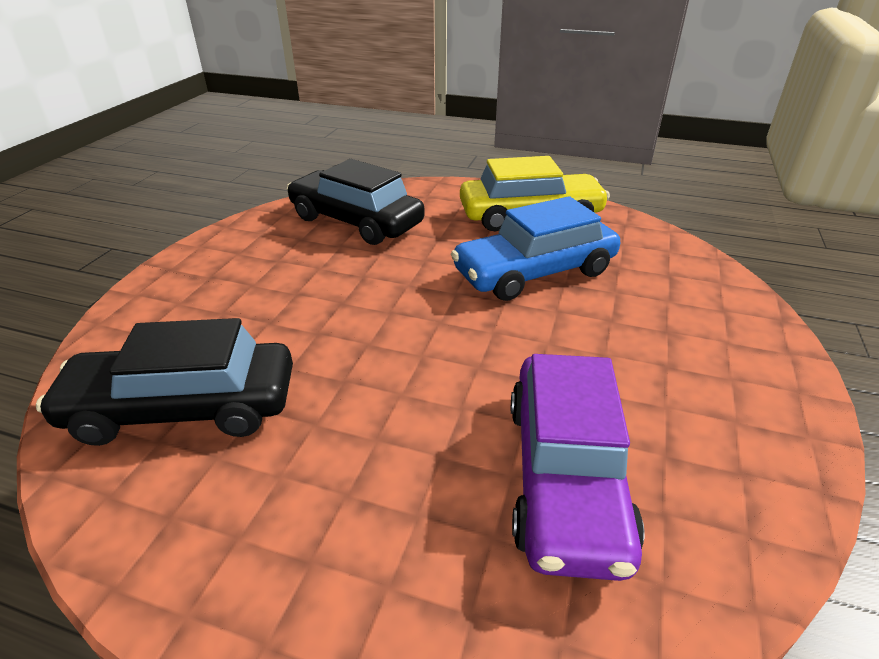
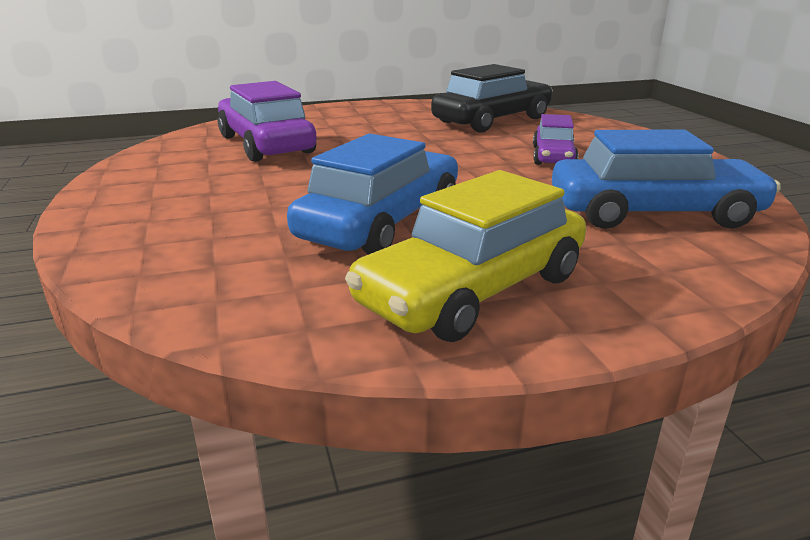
camera: 145 degrees right, 10 degrees down
black car [287,159,425,245] -> blue car [552,130,781,229]
none -> purple car [533,114,578,165]

